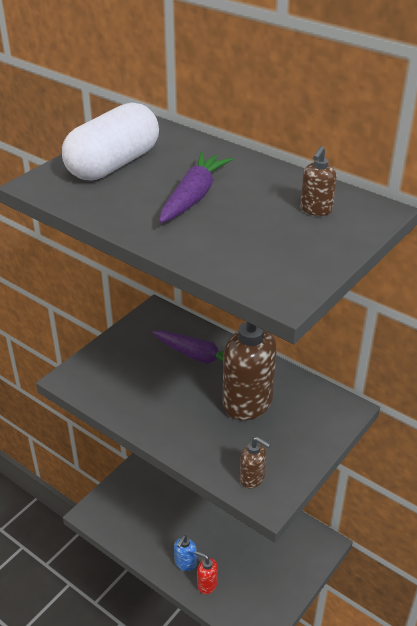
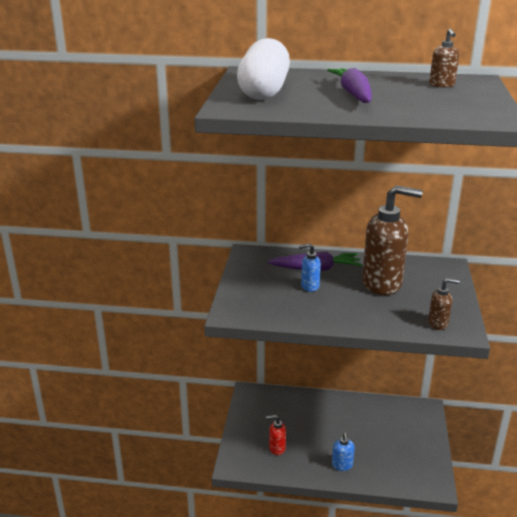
camera: 30 degrees left, 10 degrees down
red soap dispenser [195,551,218,594] -> red soap dispenser moved to [266,415,286,455]
none -> blue soap dispenser [299,243,321,292]

